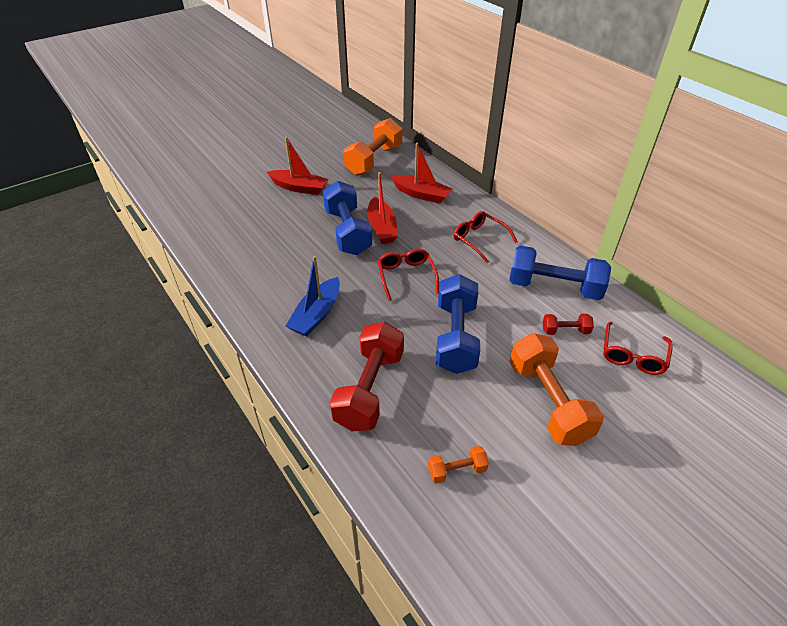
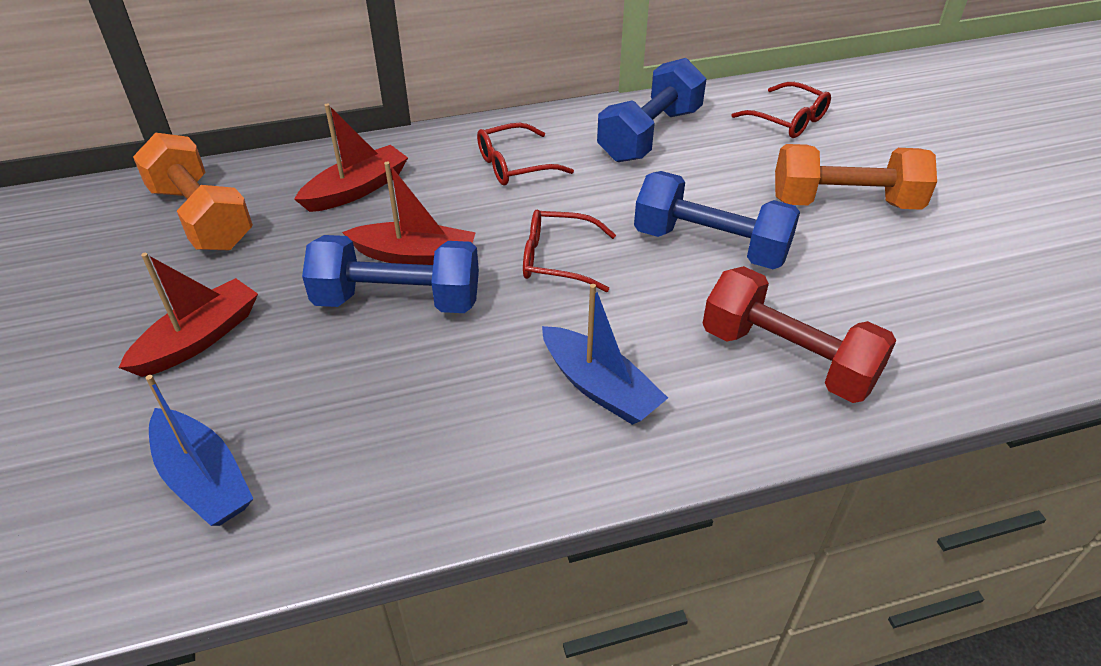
camera: 70 degrees left, 0 degrees up
orange dumbbell [428,446,489,484] -> none
red dumbbell [543,314,594,335] -> none
none -> blue boat [146,375,253,526]

